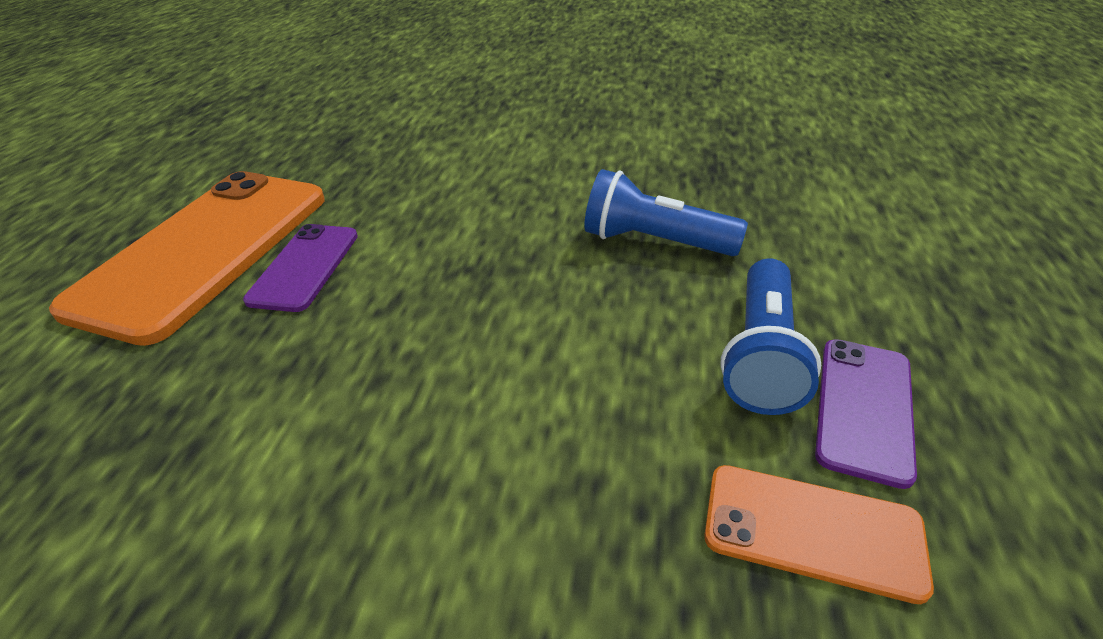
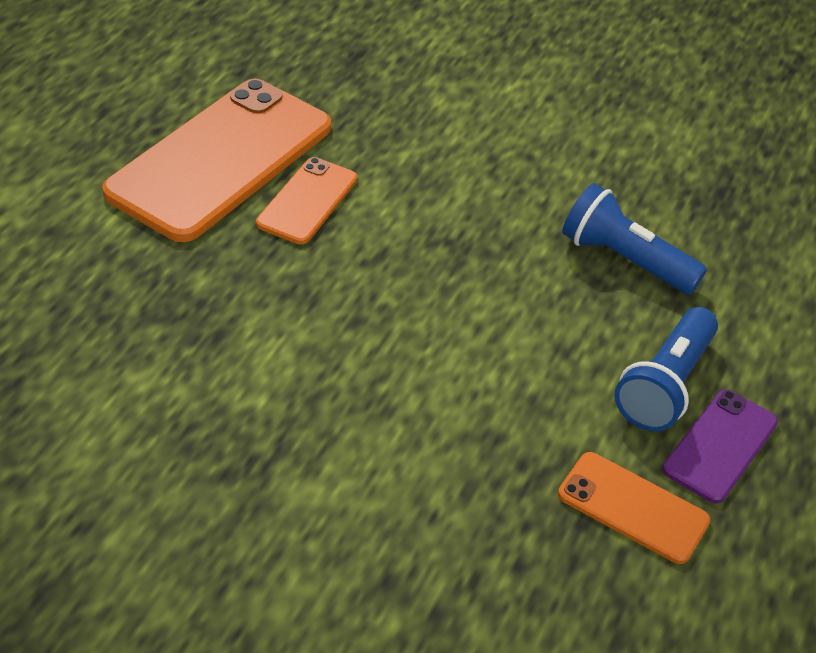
camera: 10 degrees right, 5 degrees up
purple phone [243,224,358,312] -> orange phone [256,157,357,244]

